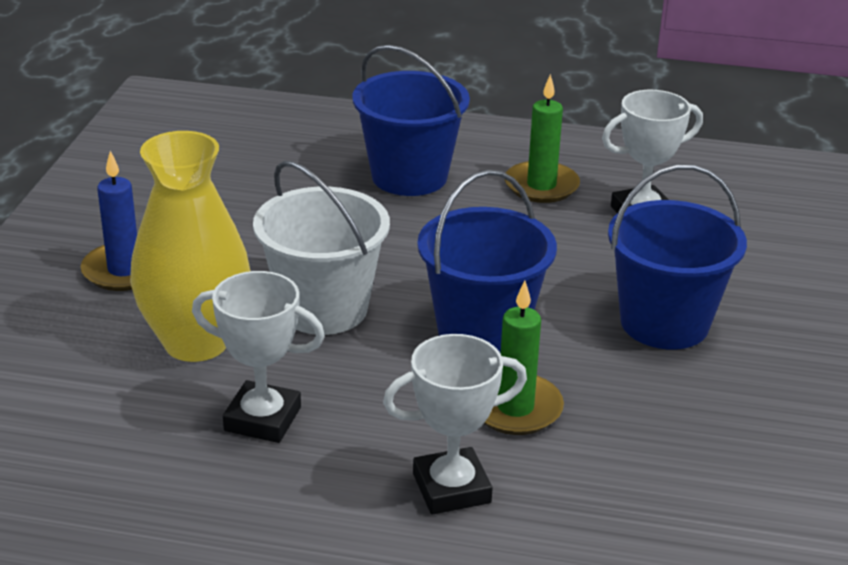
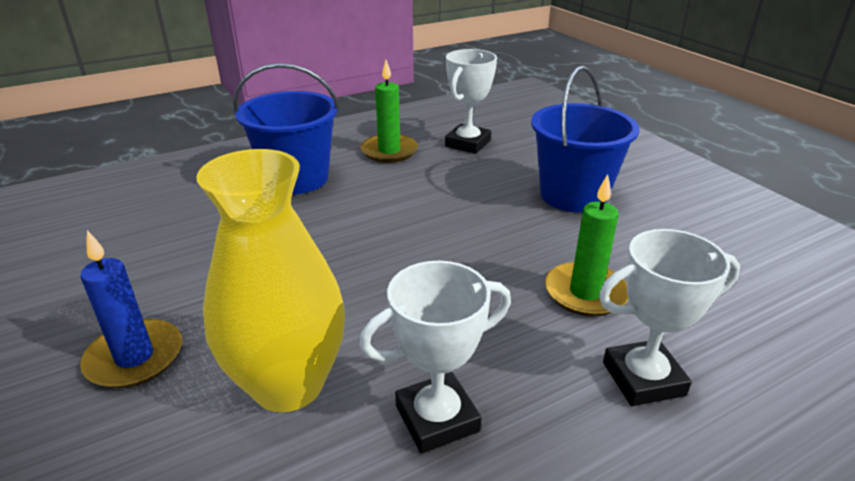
camera: 40 degrees left, 0 degrees up
white bucket [253,161,390,335] -> none
white trophy [383,334,527,515] -> white trophy turned 45 degrees clockwise [599,229,740,406]
blue bucket [417,170,557,353] -> none

